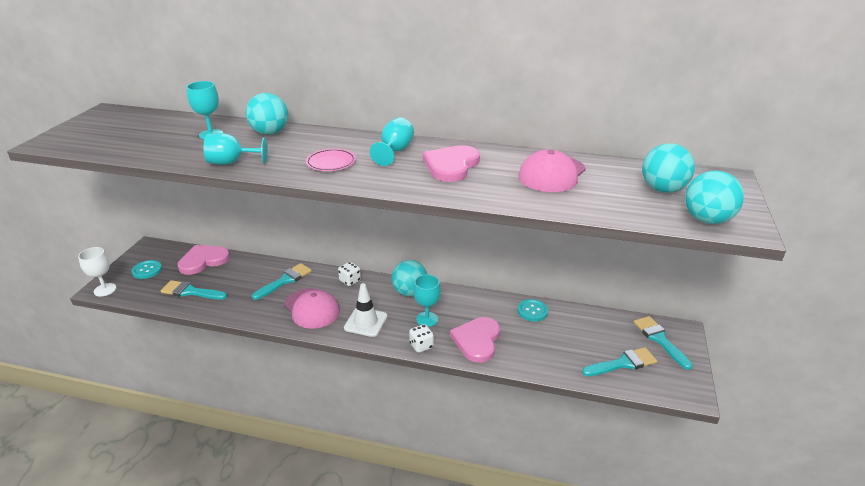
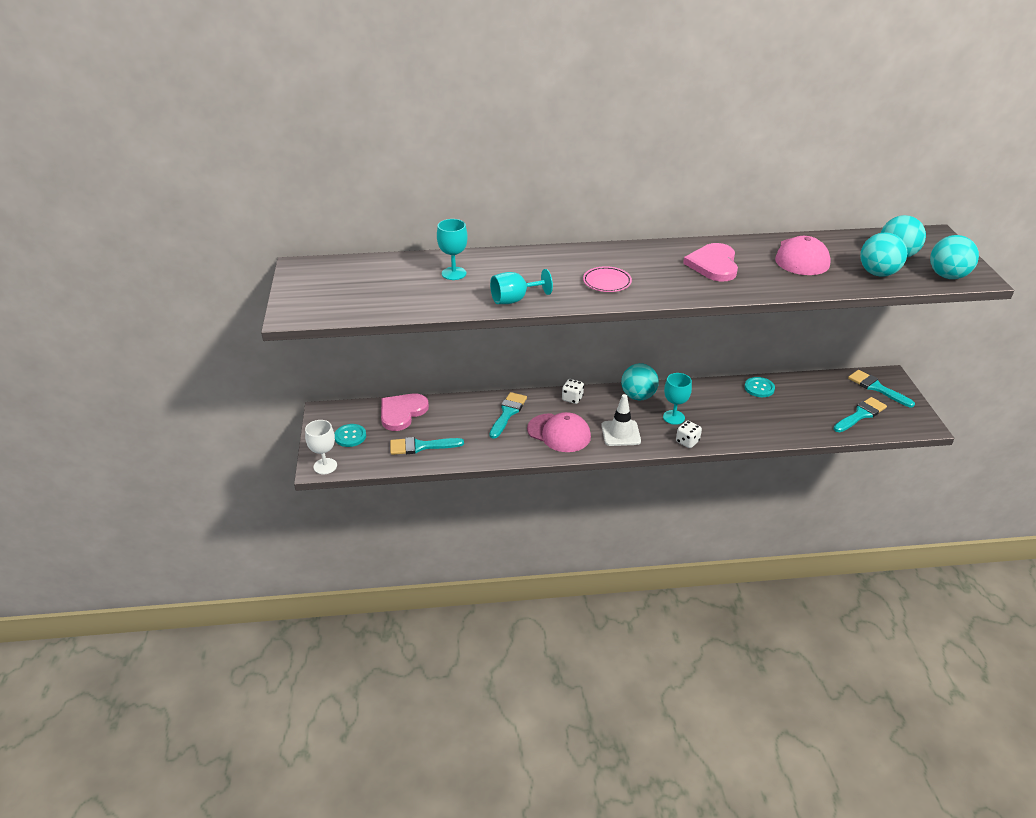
camera: 20 degrees left, 5 degrees up
turquoise ball [246,93,288,135] -> turquoise ball moved to [860,232,907,277]
turquoise goblet [370,117,414,166] -> none
pink heart [450,317,500,363] -> none

